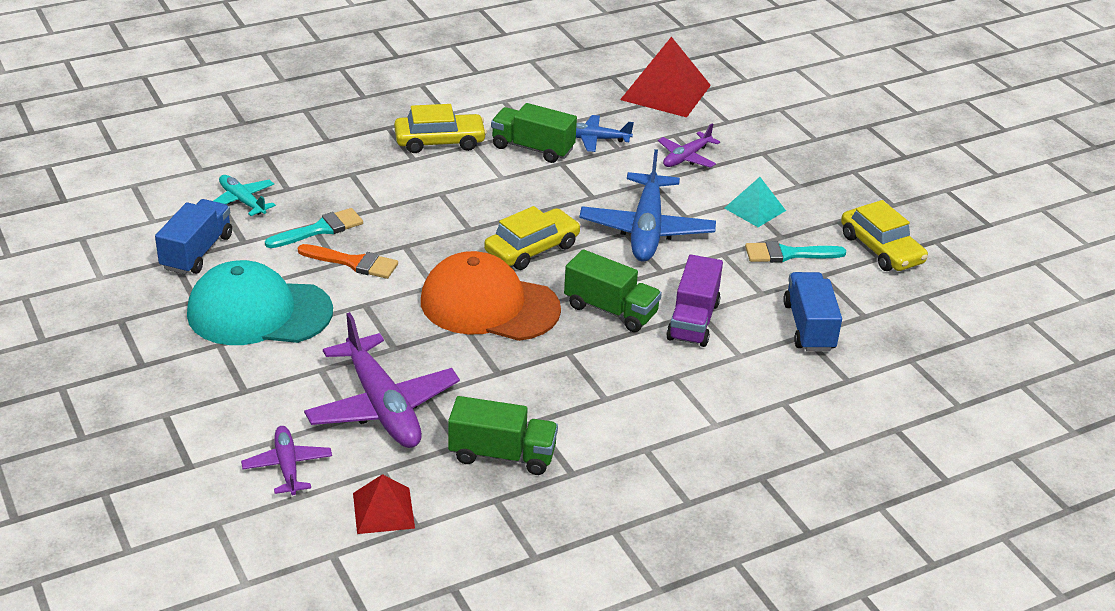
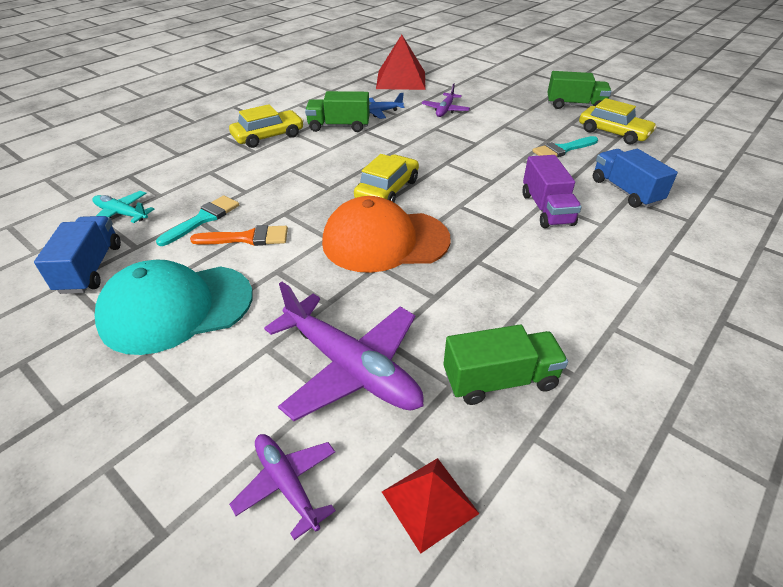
camera: 20 degrees left, 5 degrees up
green truck [564,249,662,332] -> green truck moved to [547,71,611,109]
blue plane [579,149,716,262] -> none
turquoise pyramid [724,177,786,227] -> none

